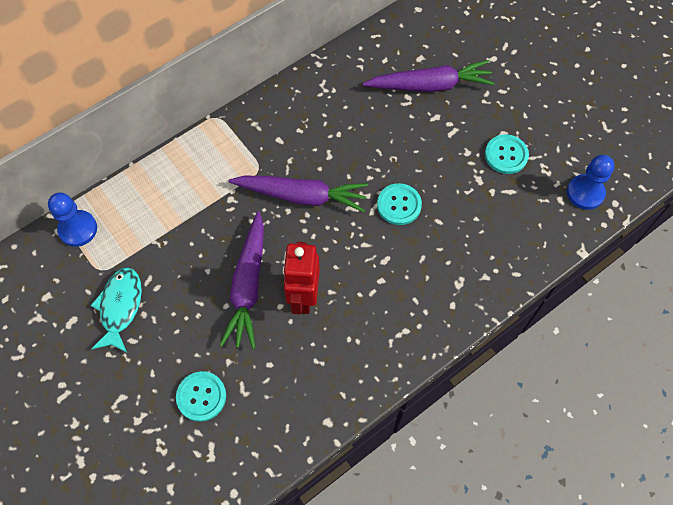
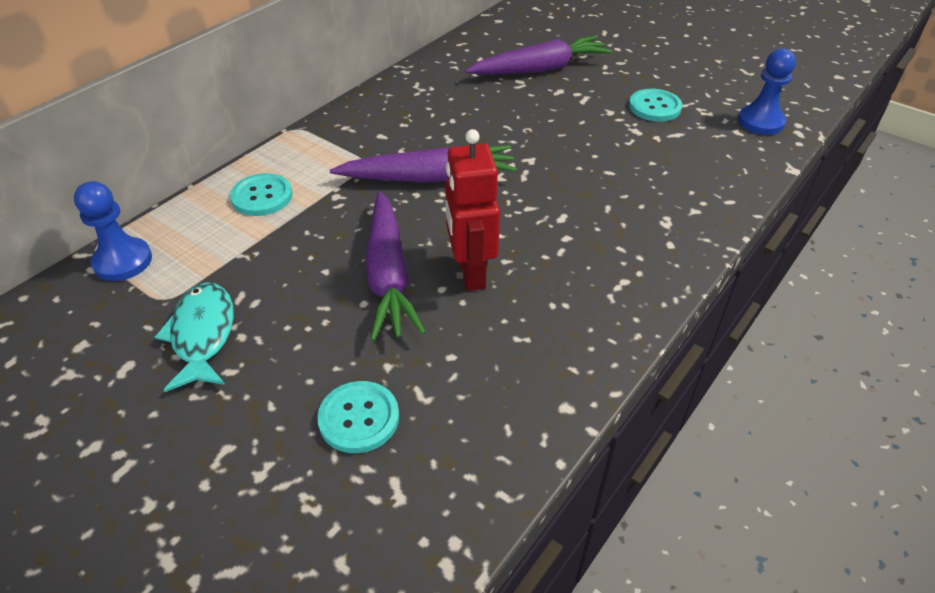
camera: 15 degrees left, 20 degrees down
turquoise button [377,183,422,225] -> turquoise button moved to [230,173,293,216]

